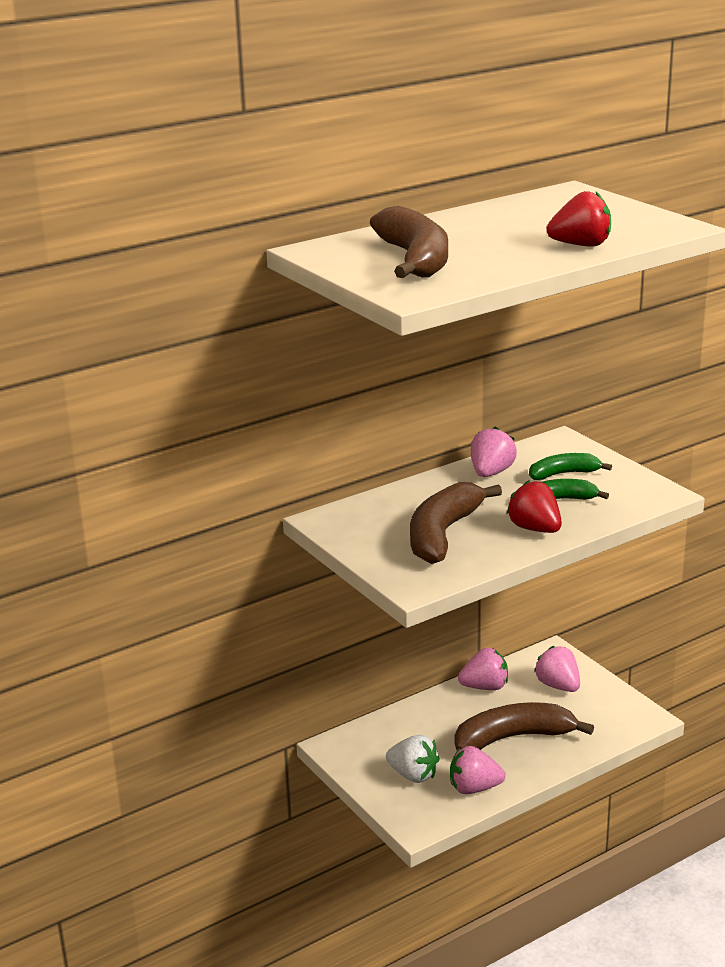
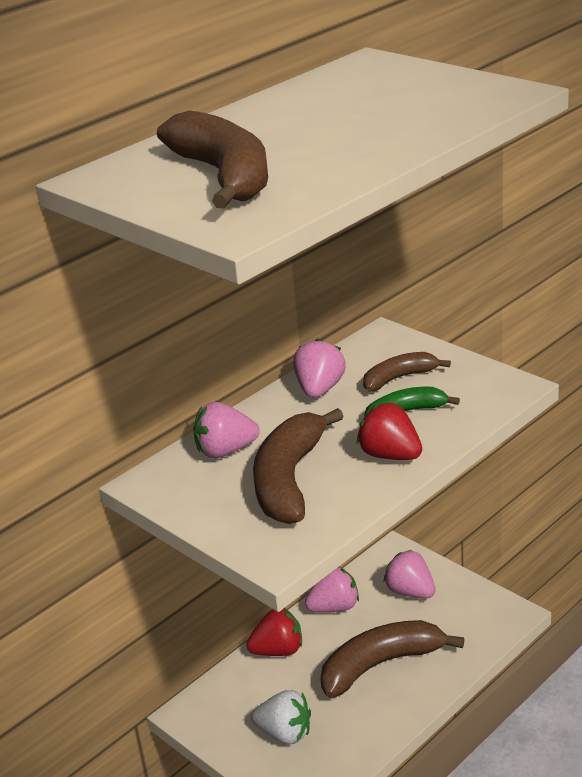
camera: 10 degrees left, 5 degrees up
pink strawberry [450,746,506,794] -> pink strawberry moved to [193,402,260,458]
green banana [529,453,612,480] -> brown banana [363,352,451,392]
red strawberry [547,191,611,247] -> red strawberry moved to [246,608,302,656]

